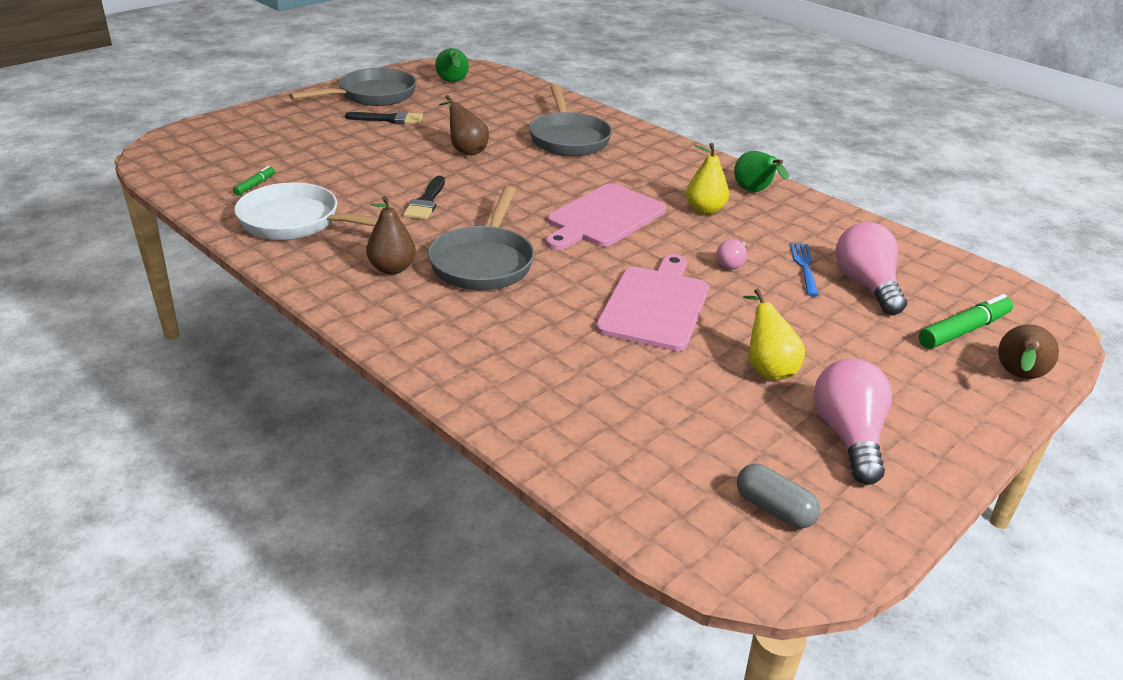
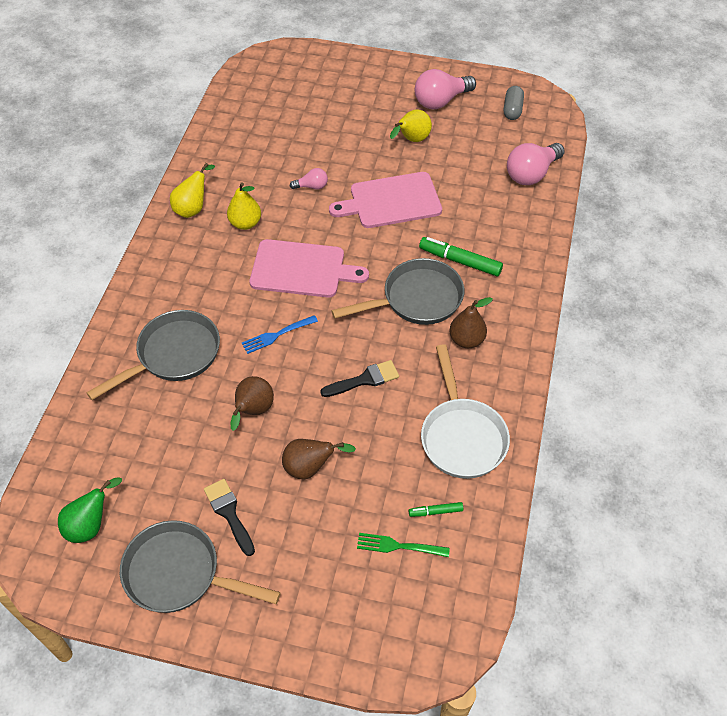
camera: 120 degrees left, 20 degrees up
green pear [734,151,789,192] -> yellow pear [170,163,215,218]
blue fork [790,243,819,296] -> blue fork moved to [242,315,318,354]
pink light bulb [836,222,907,315] -> pink light bulb moved to [507,143,565,185]
green marker [919,294,1013,349] -> green marker moved to [419,237,503,276]
brown pear [998,324,1059,379] -> brown pear moved to [282,439,356,479]
none -> green fork [357,533,450,557]

